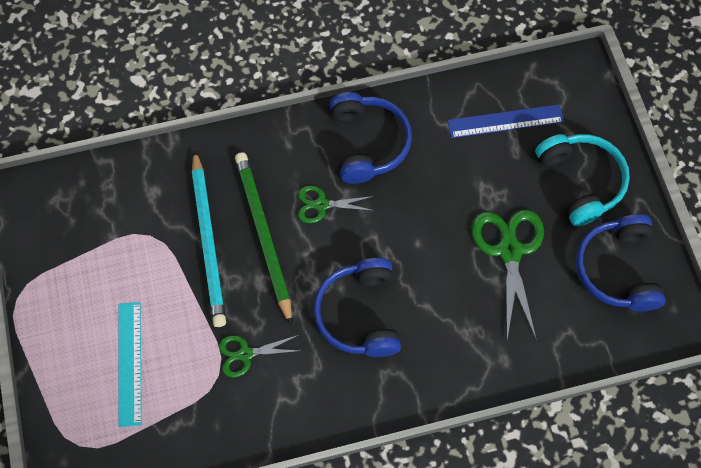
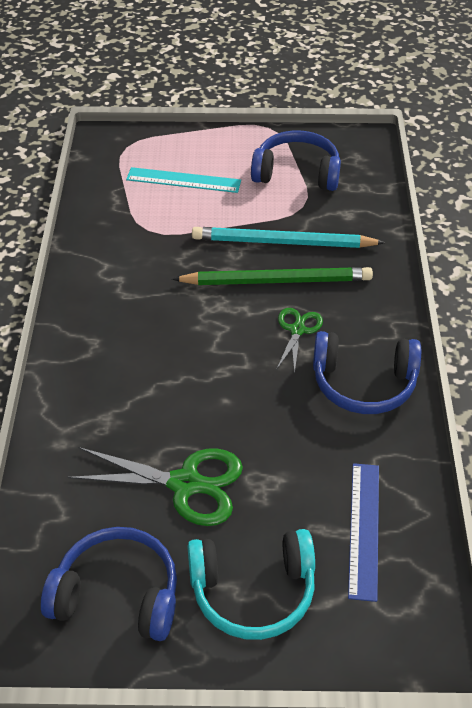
camera: 105 degrees right, 20 degrees down
green scissors [219,335,299,378] -> none
blue headphones [313,258,401,357] -> blue headphones moved to [251,130,341,191]

